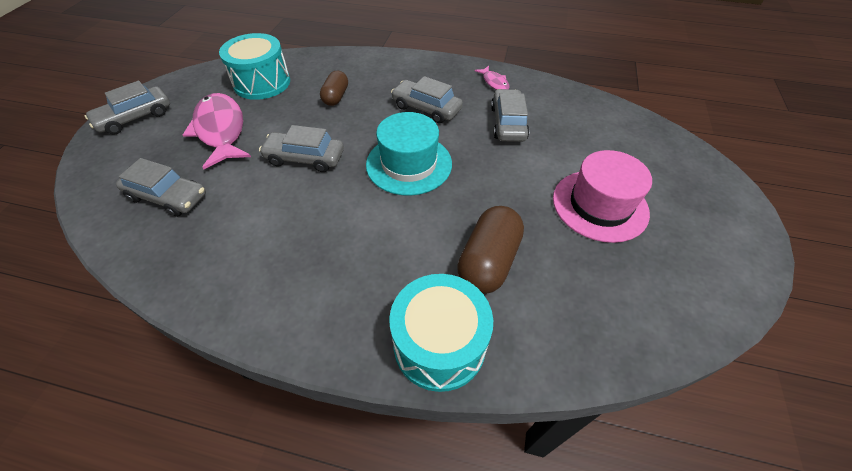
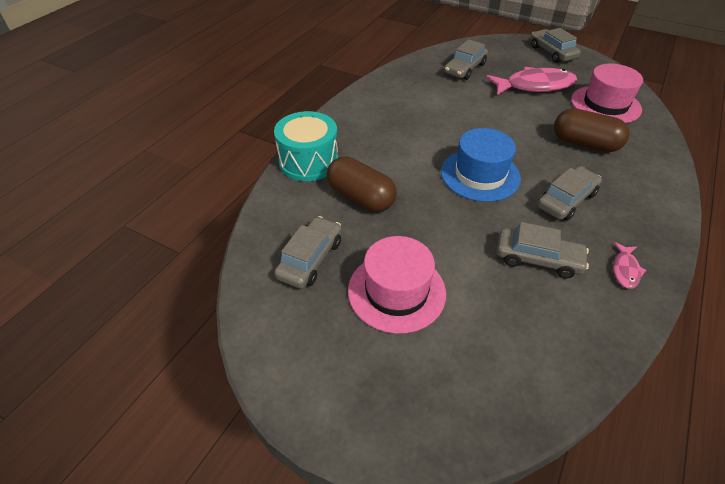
camera: 105 degrees right, 5 degrees down
turquoise drum [219,33,290,100] -> pink hat [571,64,643,123]
grey car [259,125,344,172] -> grey car moved to [274,216,342,289]
brown capsule [320,71,348,106] -> brown capsule [554,108,630,152], size x1.61
turquoise hat [366,112,452,196] -> blue hat [441,128,521,202]
pink fish [475,66,510,90] -> pink fish turned 60 degrees counterclockwise [613,242,646,289]

